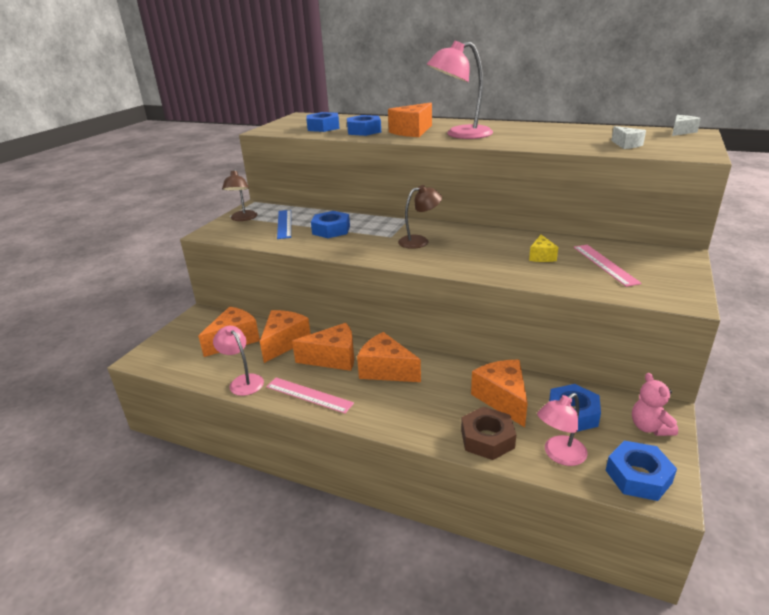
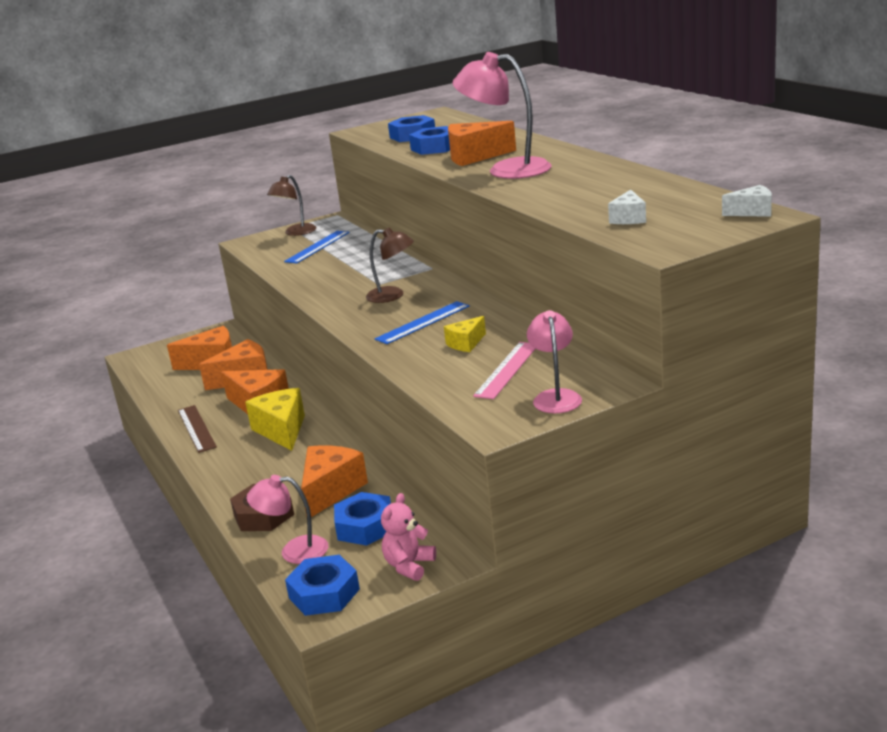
camera: 40 degrees right, 5 degrees down
pink lamp [213,326,264,396] -> pink lamp moved to [527,310,582,413]
pink ruler [266,378,354,413] -> brown ruler [178,405,217,453]
blue nut [311,211,350,238] -> none
orange cheese [357,332,421,382] -> yellow cheese [245,388,305,451]
none -> blue ruler [375,301,470,344]

